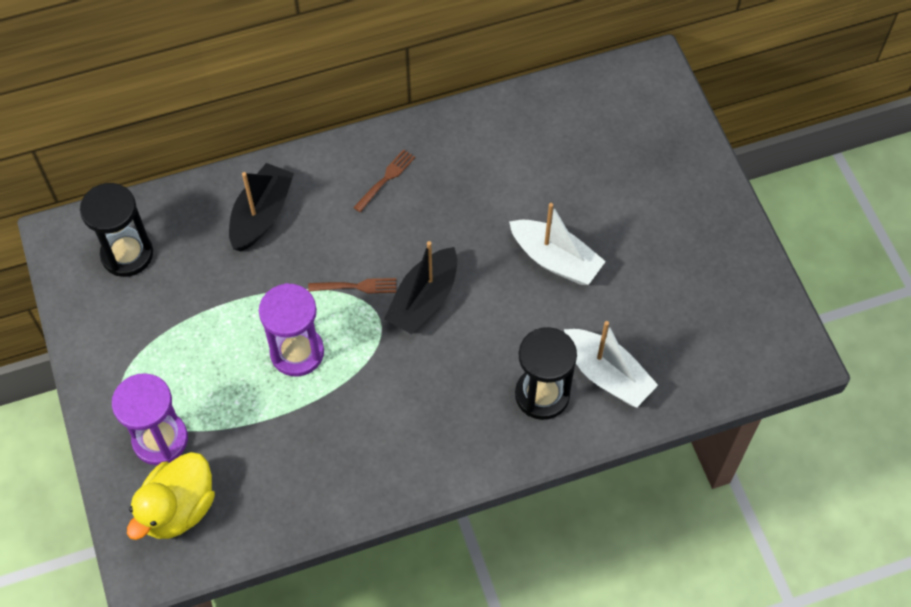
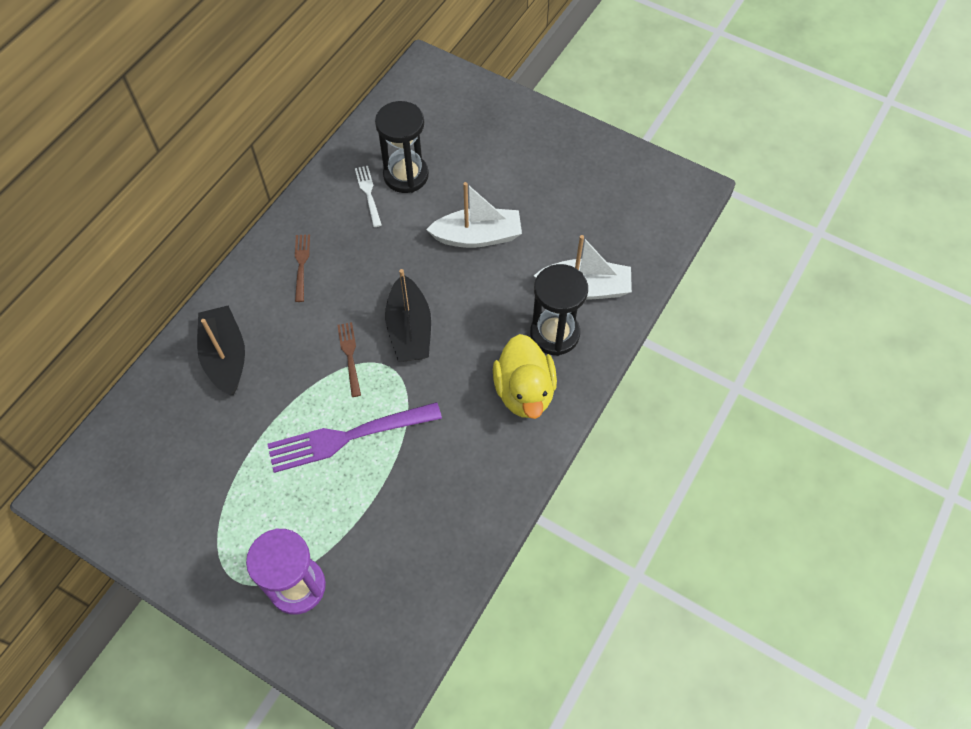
camera: 40 degrees left, 0 degrees up
black hourglass [80,183,153,277] -> black hourglass moved to [375,101,429,193]
yellow duck [127,452,215,540] -> yellow duck moved to [493,334,557,419]
purple hourglass [259,283,324,377] -> purple fork [267,402,442,473]
brown fork [308,278,396,294] -> brown fork turned 60 degrees counterclockwise [337,322,361,397]
none -> white fork [355,166,382,227]

